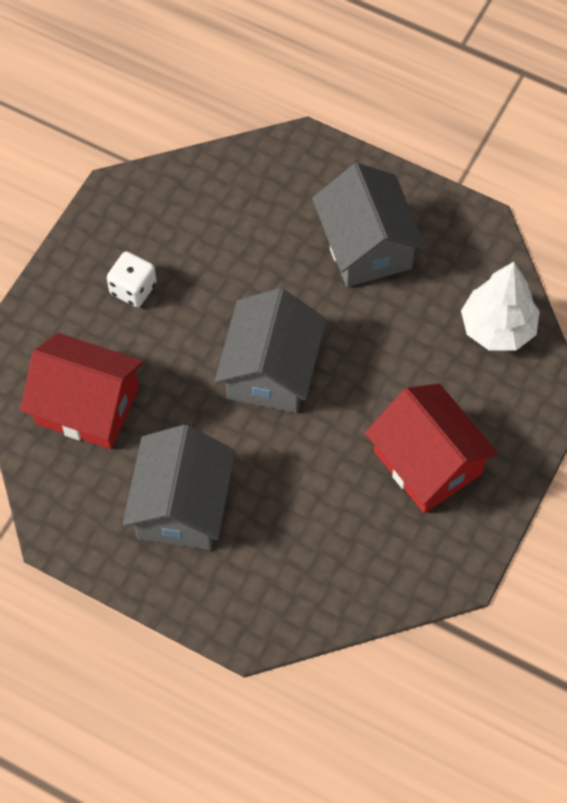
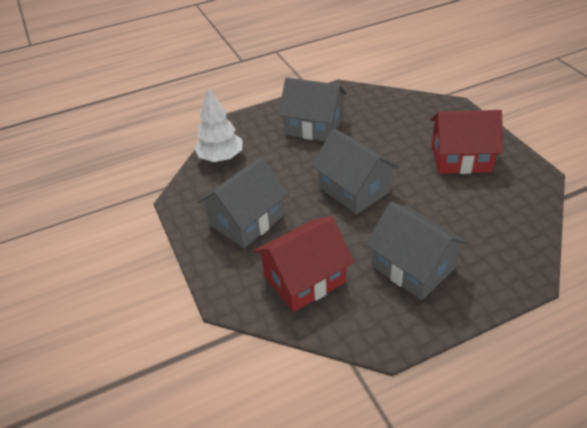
camera: 50 degrees left, 20 degrees down
white dice [107,251,157,307] -> grey house [197,157,289,248]
white tree [461,262,540,351] -> white tree moved to [194,88,242,162]

